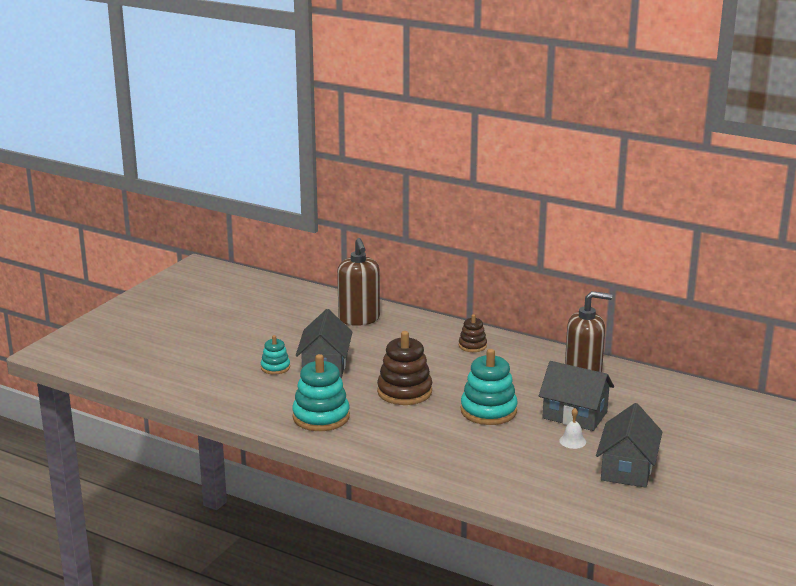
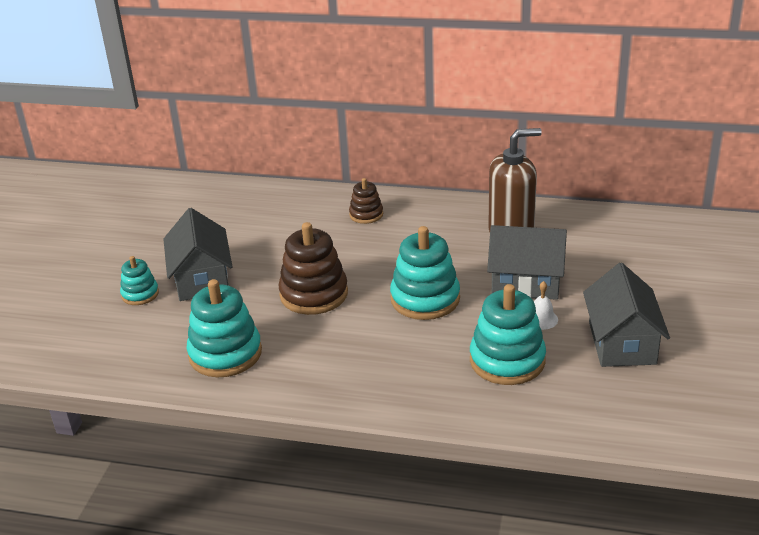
camera: 15 degrees left, 10 degrees up
brown soap dispenser [337,238,380,326] -> none
none -> turquoise stacking toy [470,284,546,385]

